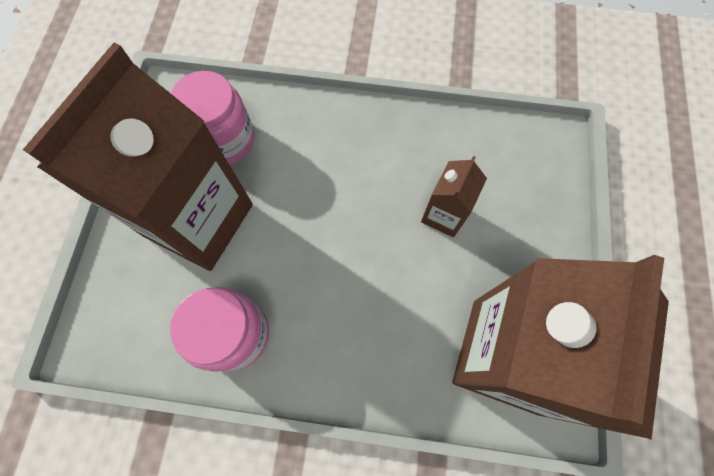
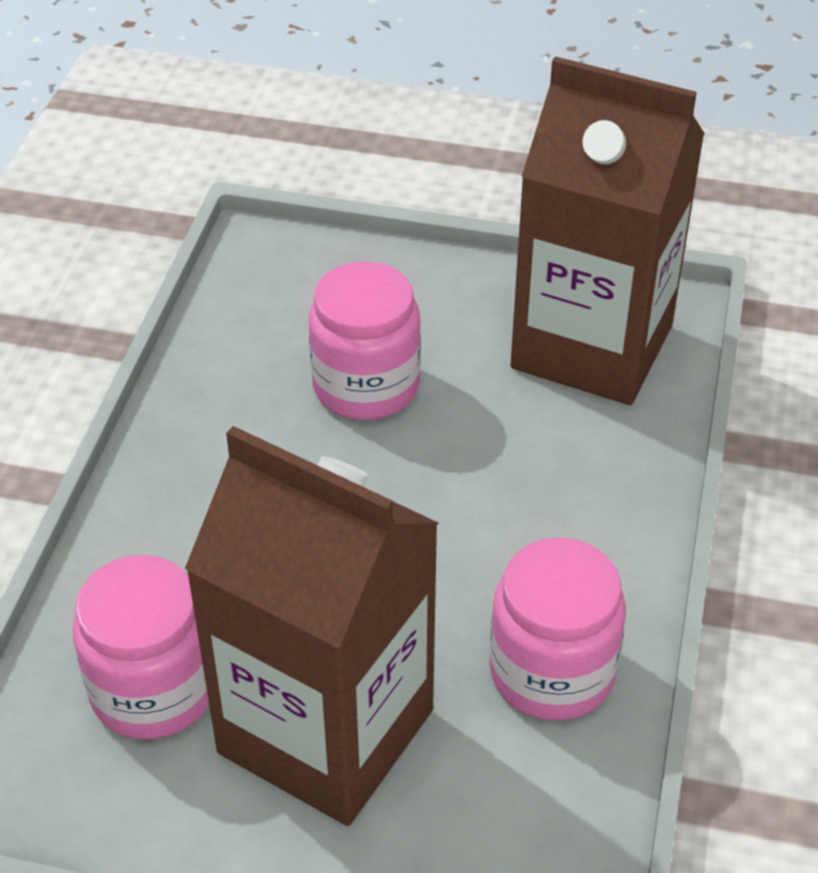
camera: 85 degrees left, 25 degrees down
brown carton [421,156,487,237] -> pink jar [308,261,421,420]

